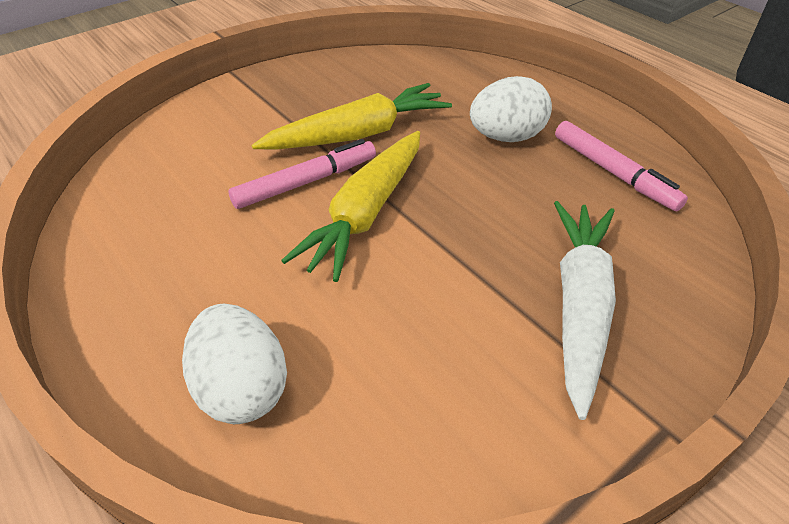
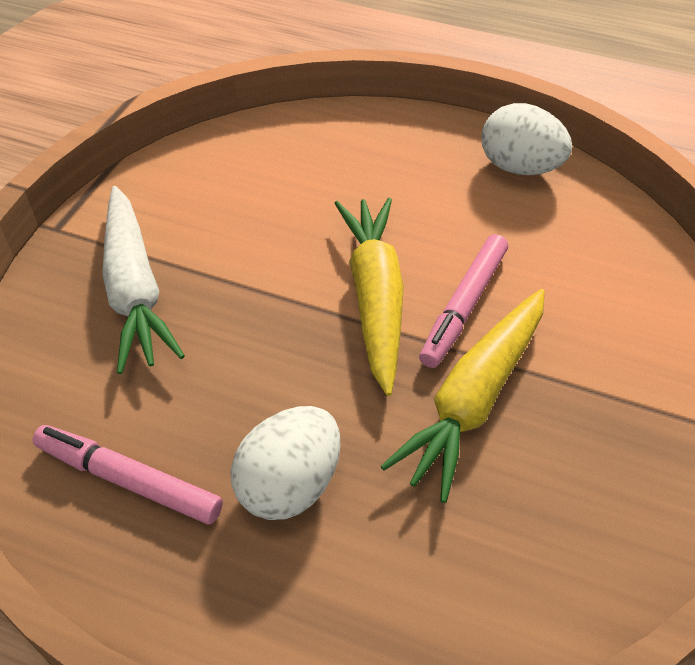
camera: 150 degrees right, 5 degrees up
white egg [182,304,287,424] -> white egg moved to [482,103,572,175]

